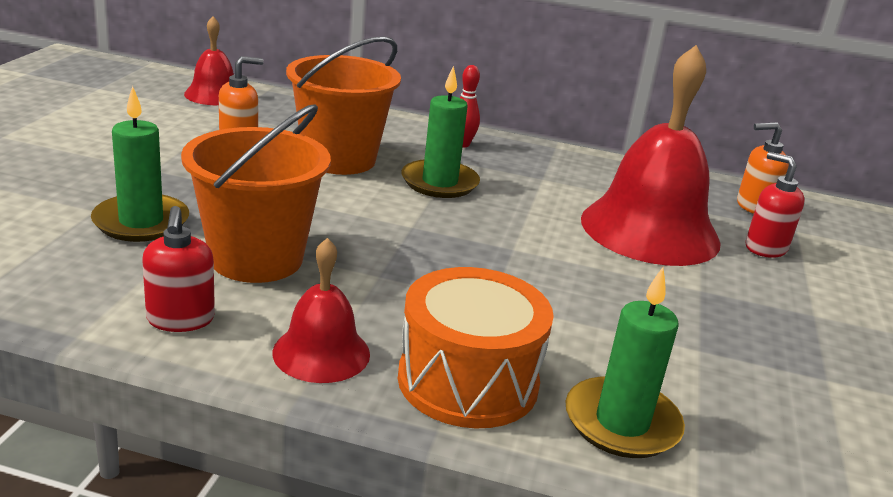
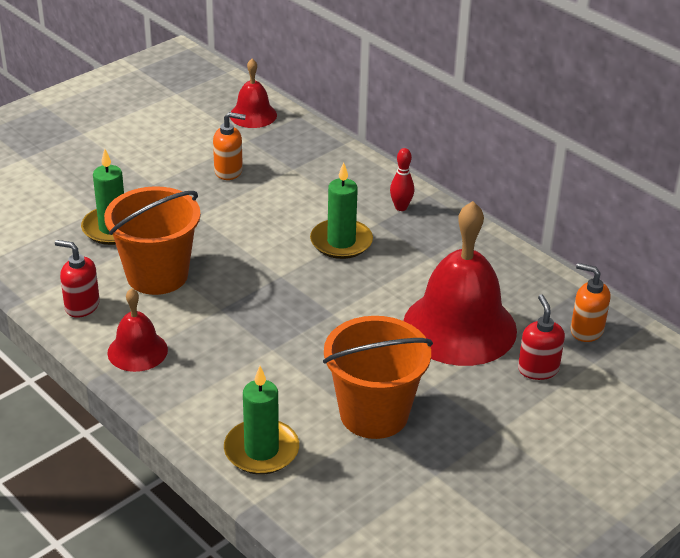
camera: 35 degrees right, 10 degrees up
red soap dispenser [142,206,215,332] -> red soap dispenser turned 90 degrees clockwise [55,240,100,318]
orange bucket [286,36,401,175] -> orange bucket moved to [323,316,433,439]
orange drum [398,267,554,428] -> none

